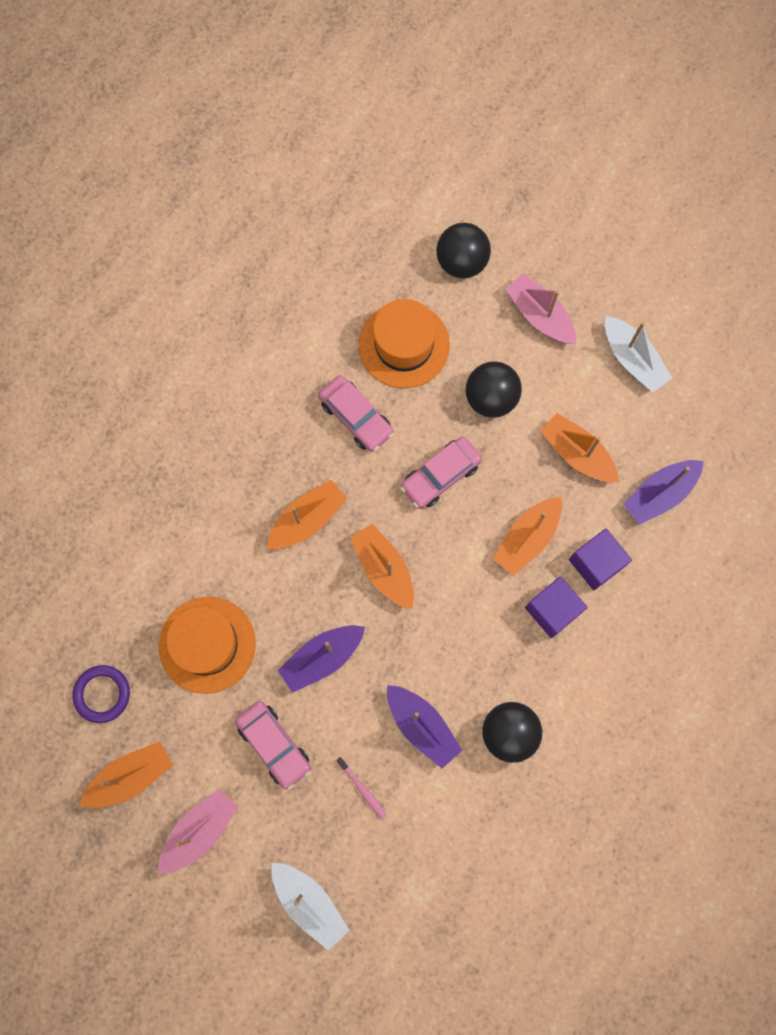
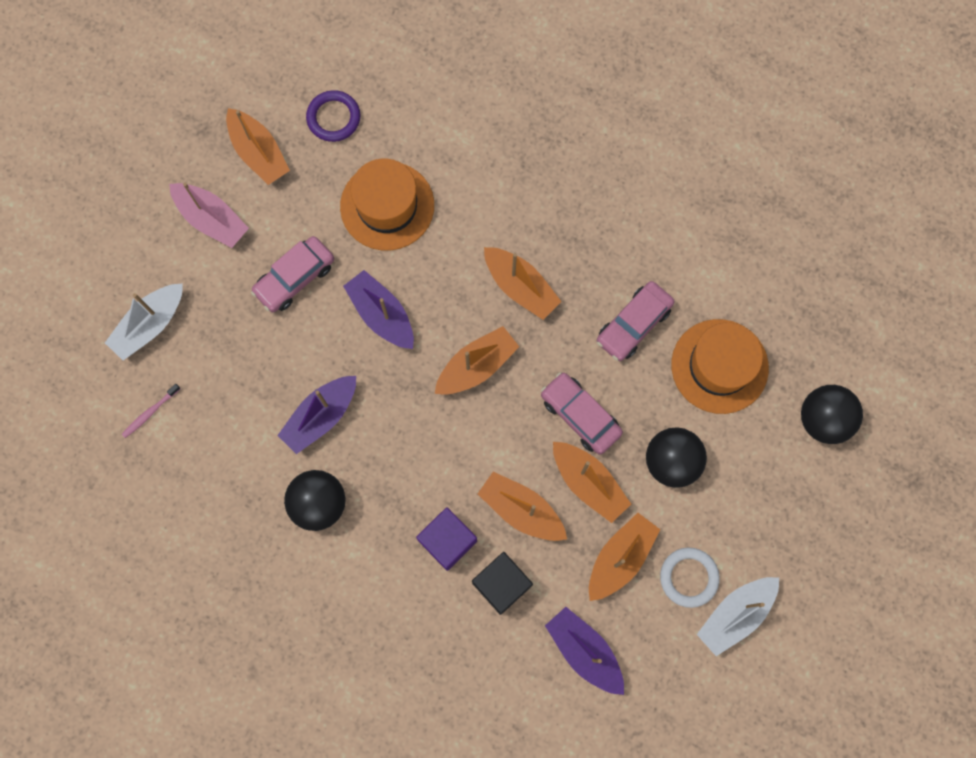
camera: 85 degrees right, 0 degrees up
pink toothbrush [337,757,387,820] -> pink toothbrush moved to [122,384,180,438]
pink boat [505,273,576,344] -> none
purple cube [569,529,632,590] -> black cube [472,552,533,615]
none -> orange boat [553,442,631,523]
none -> white ring [660,548,720,608]

